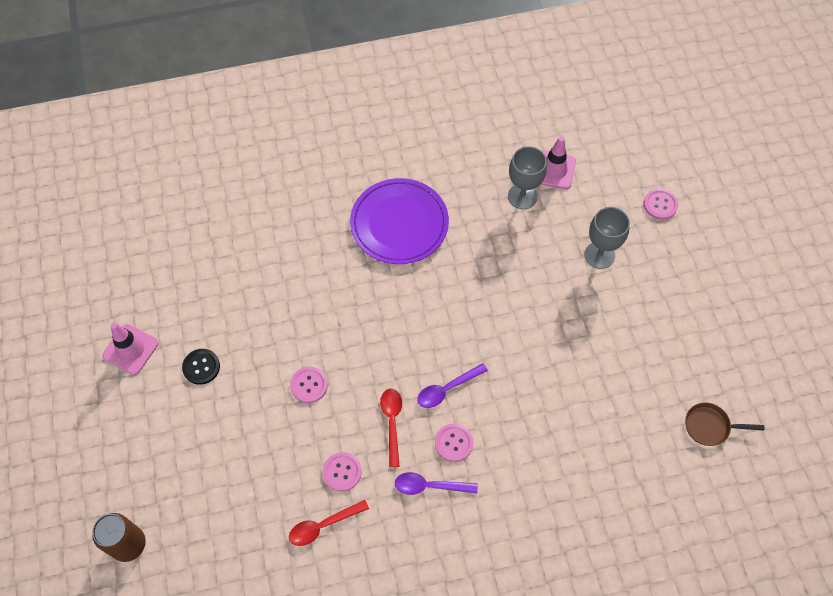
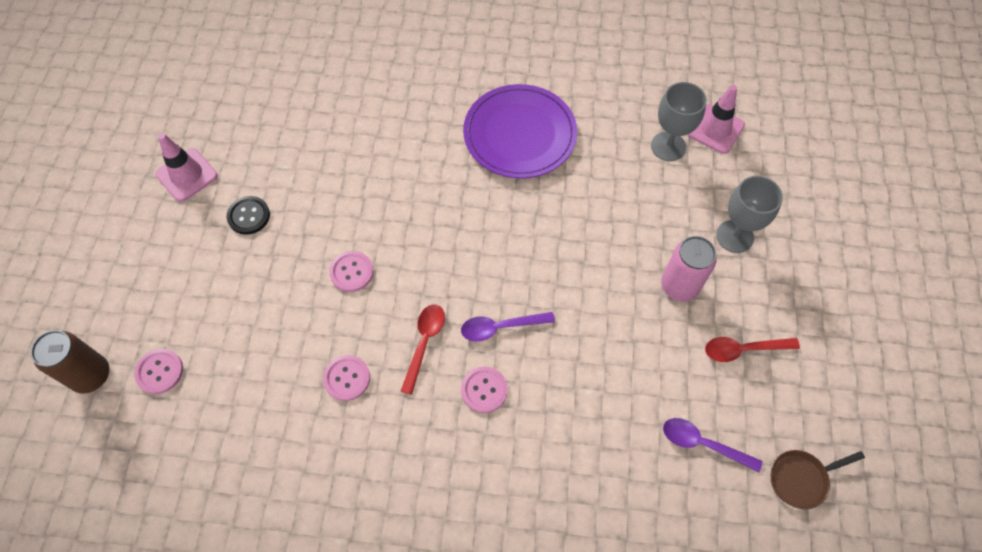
camera: 20 degrees right, 0 degrees up
red spoon [289,500,369,546] -> red spoon moved to [705,337,800,362]
purple spoon [395,472,478,495] -> purple spoon moved to [663,418,763,472]
pink button [644,188,678,220] -> pink button moved to [134,349,183,394]
brown pan [685,403,765,446] -> brown pan turned 45 degrees counterclockwise [771,450,865,509]
none -> pink can [661,236,717,302]

